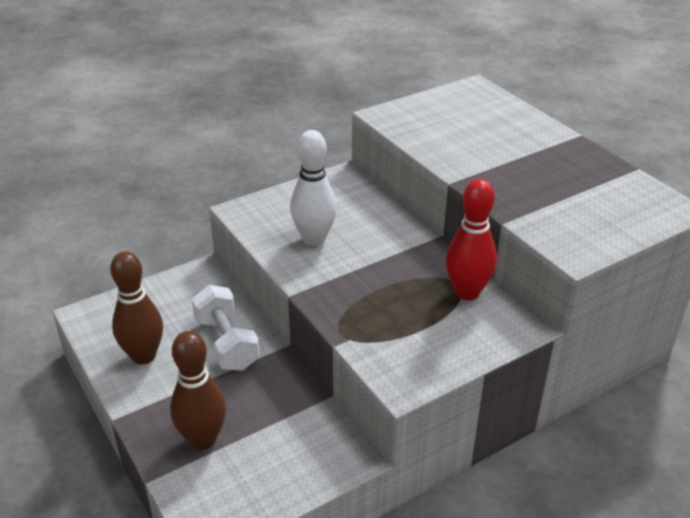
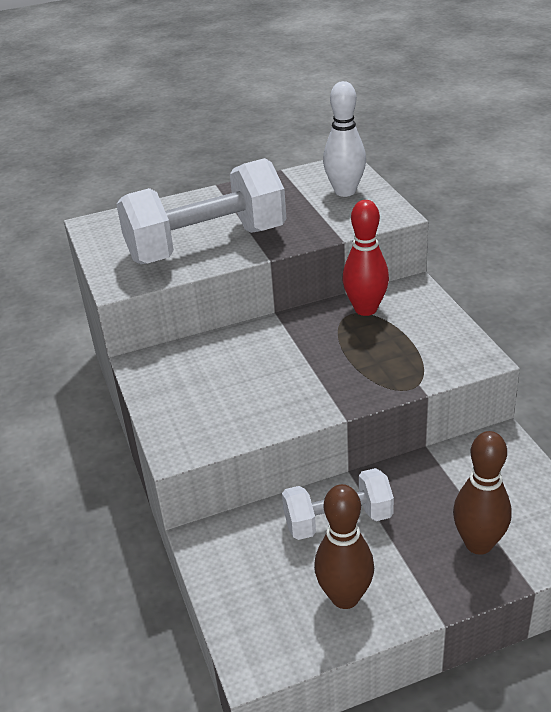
camera: 75 degrees left, 0 degrees up
white bowling pin [290,130,337,246] -> white bowling pin moved to [323,81,366,197]
none -> white dumbbell [116,158,286,264]

